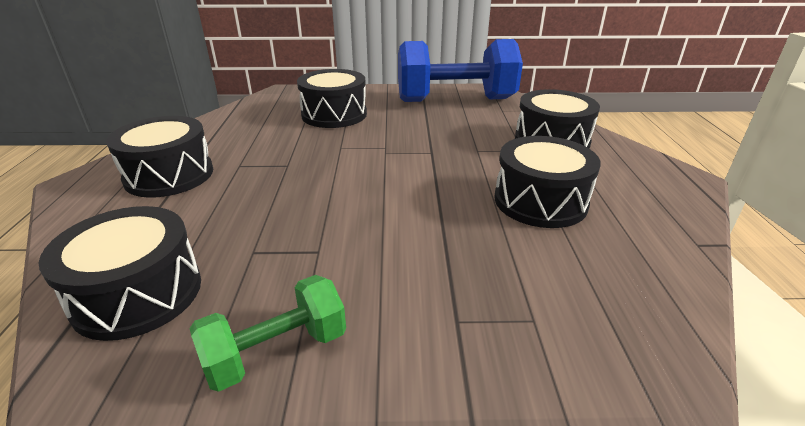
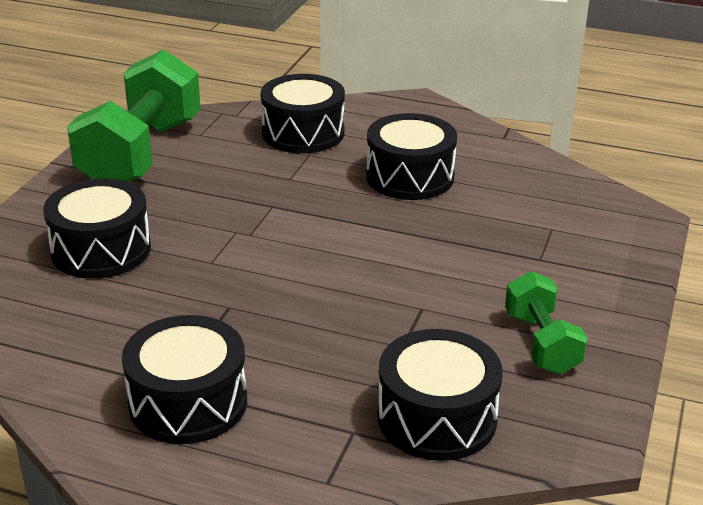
camera: 70 degrees left, 0 degrees up
blue dumbbell [398,39,523,102] -> green dumbbell [67,50,201,182]

